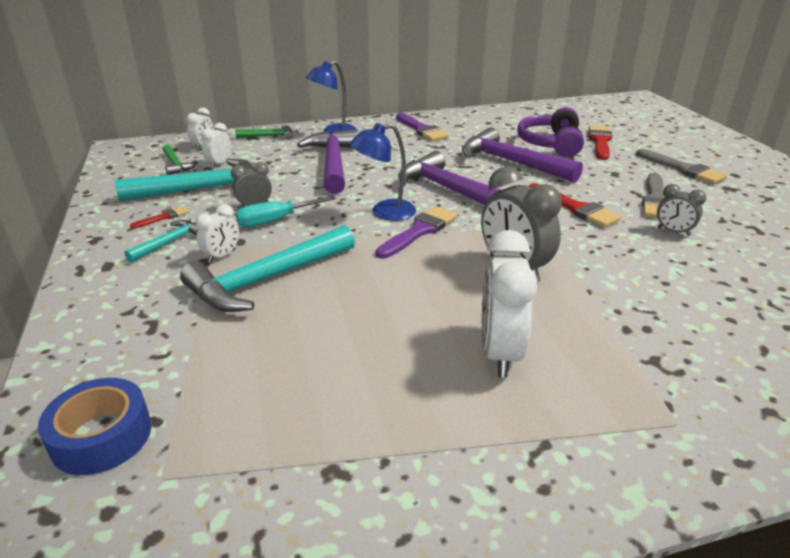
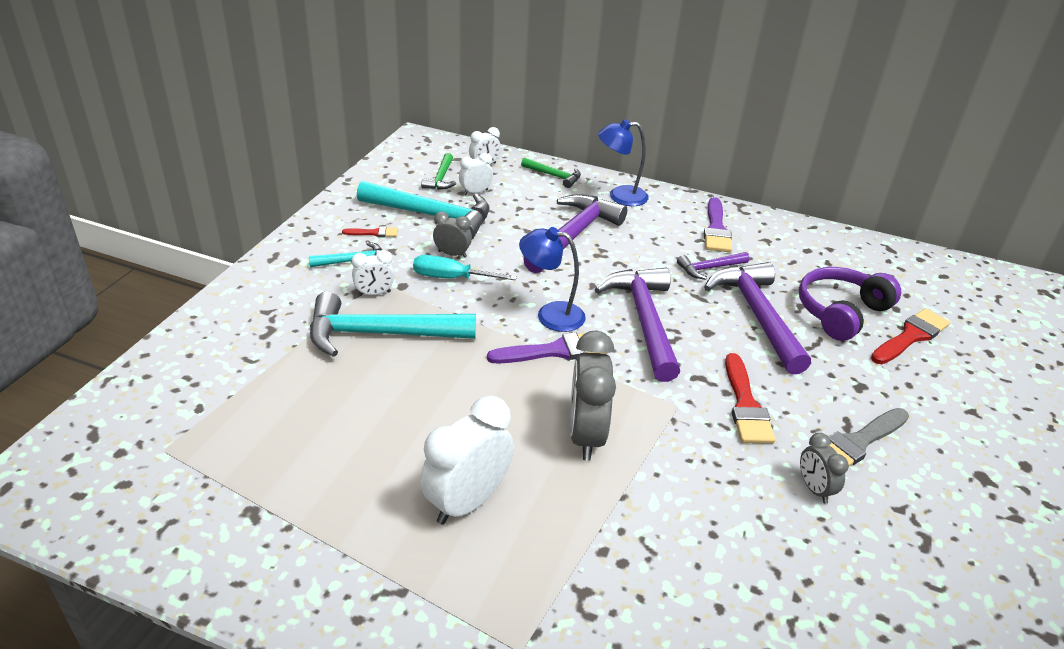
camera: 35 degrees right, 5 degrees up
blue tape [38,378,151,475] -> none
grey brush [637,149,727,184] -> none
none -> purple hammer [677,252,749,280]

